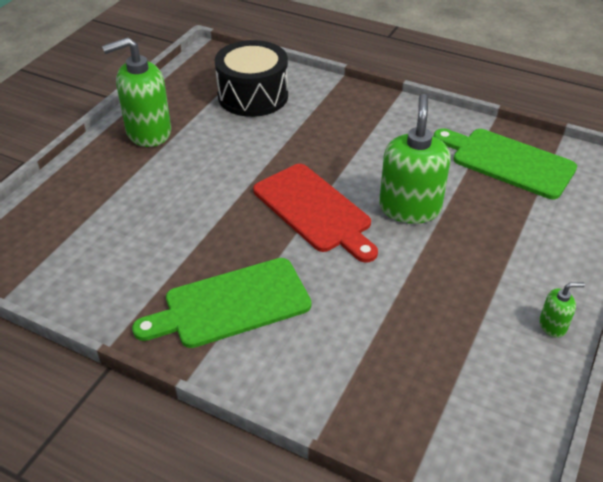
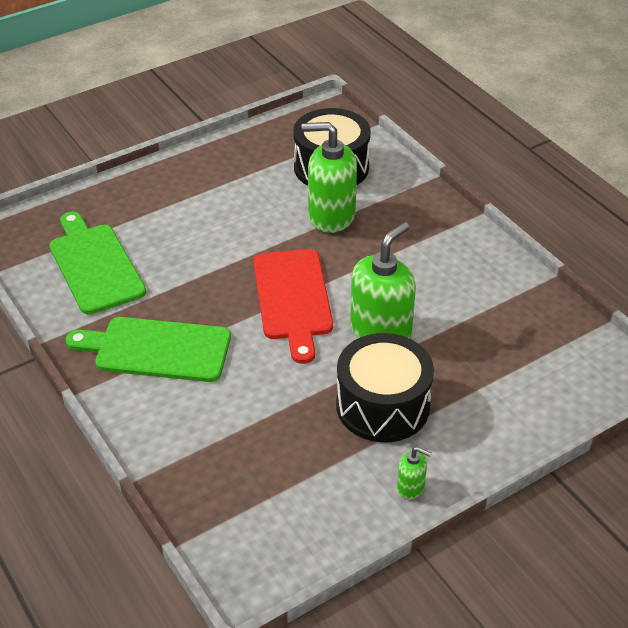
camera: 30 degrees right, 0 degrees up
green soap dispenser [102,37,171,147] -> green soap dispenser moved to [302,122,357,233]
green cutting board [434,128,577,199] -> green cutting board moved to [49,212,146,315]
none -> black drum [336,333,434,442]

